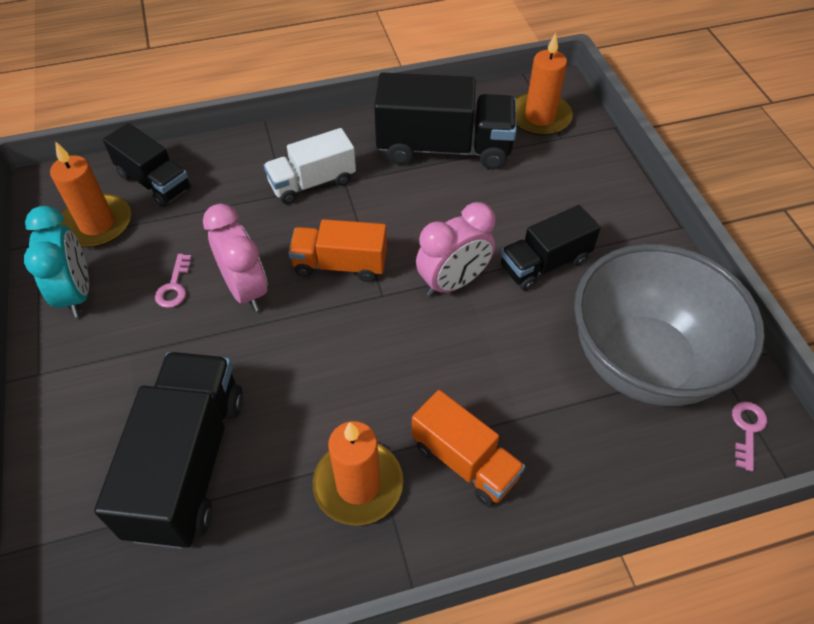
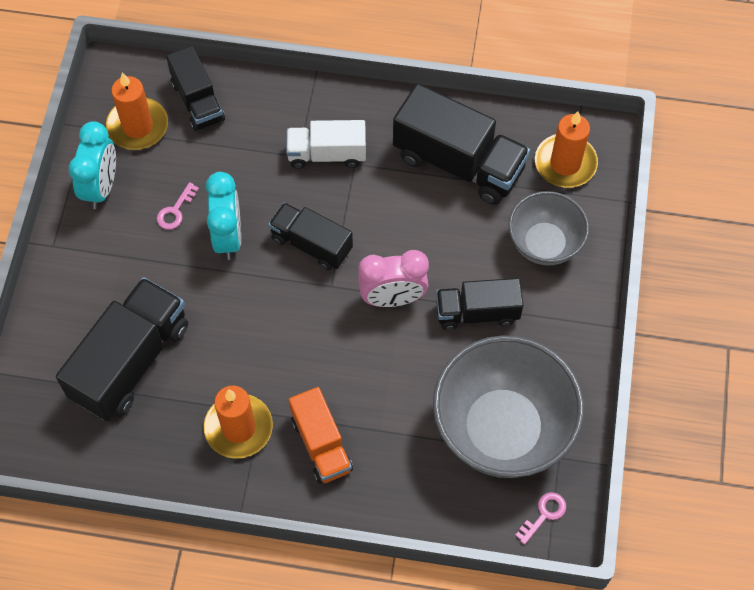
camera: 25 degrees right, 10 degrees up
pink clock [203,204,268,311] -> turquoise clock [206,172,241,260]
orange truck [288,219,387,282] -> black truck [268,202,353,270]
none -> grey bowl [508,191,589,265]

